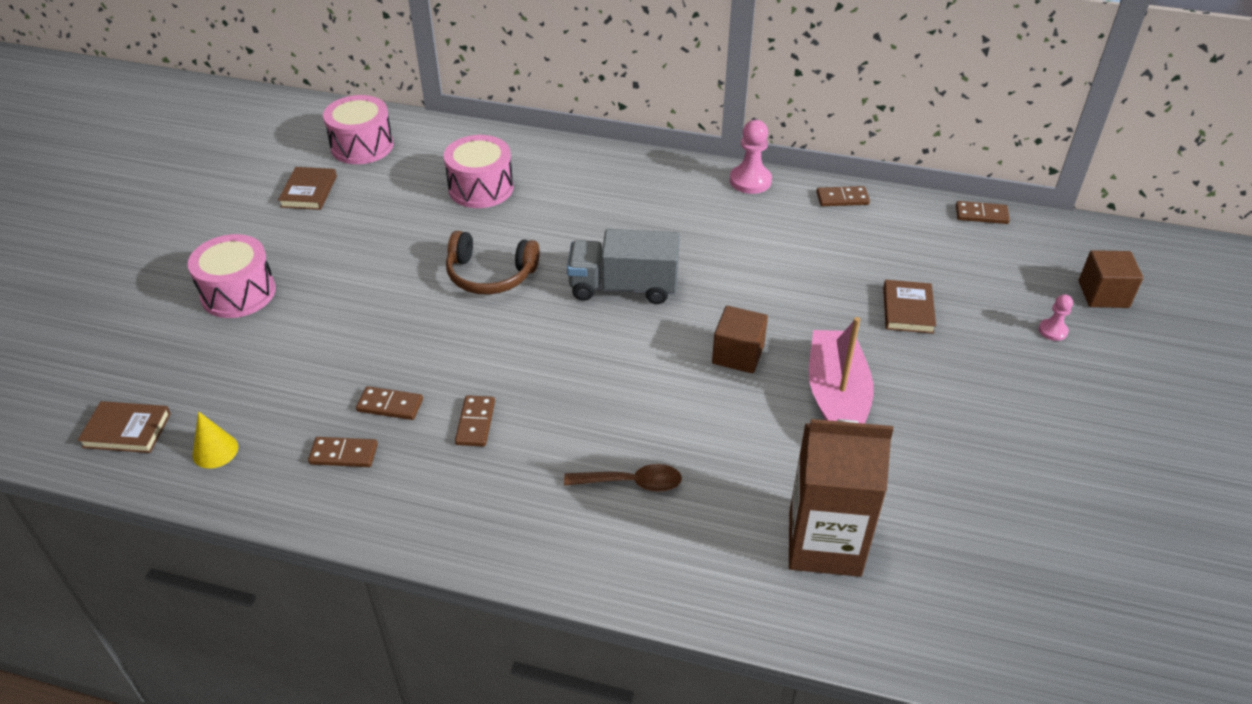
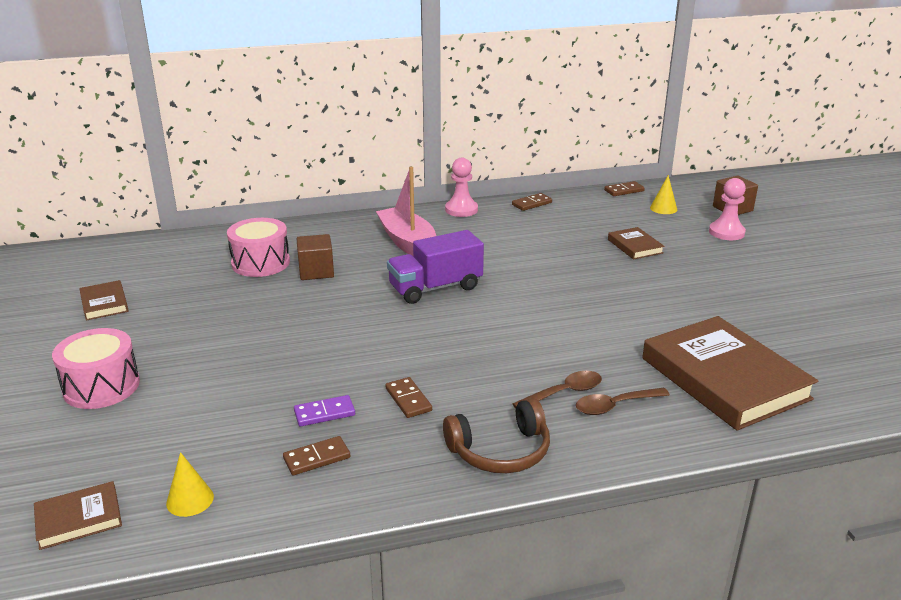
camera: 30 degrees left, 15 degrees down
pink drum [323,95,394,164] -> none
brown domino [356,386,423,420] -> purple domino [294,395,355,427]
brown headphones [446,231,540,295] -> brown headphones moved to [443,398,550,473]
grey truck [567,229,680,304] -> purple truck [387,230,484,304]
brown cube [712,306,768,373] -> brown cube moved to [297,234,334,280]
brown carton [789,419,893,577] -> brown book [642,316,818,431]
pink boat [809,317,874,424] -> pink boat moved to [376,167,436,256]
pink pawn [1039,294,1073,341] -> pink pawn [709,178,746,240], size x1.74
none -> brown spoon [576,388,670,415]
none -> yellow cone [650,175,677,214]

